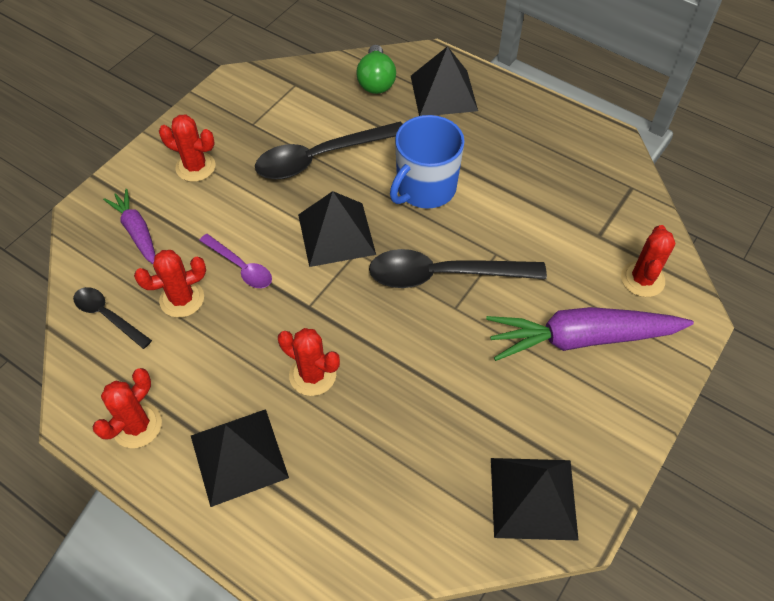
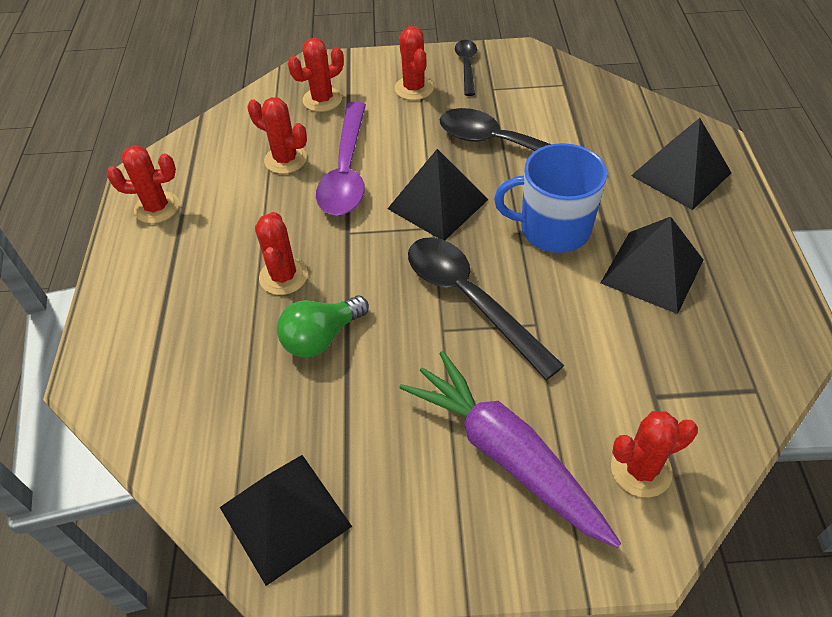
camera: 55 degrees right, 5 degrees down
black spoon [73,287,152,349] -> black spoon moved to [455,40,477,96]
purple carrot [103,189,155,264] -> red cactus [288,38,344,112]
black pyramid [191,409,289,507] -> black pyramid moved to [601,217,703,314]
purple spoon [199,234,272,288] -> purple spoon [316,102,366,216], size x1.82
green light bulb [356,45,396,94] -> green light bulb moved to [277,296,369,358]

